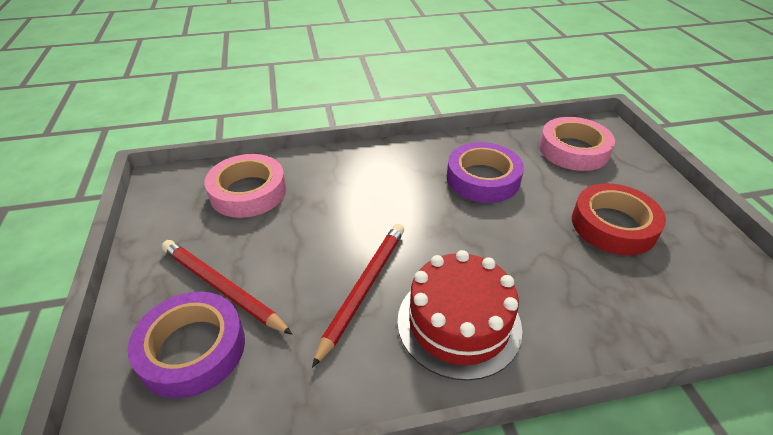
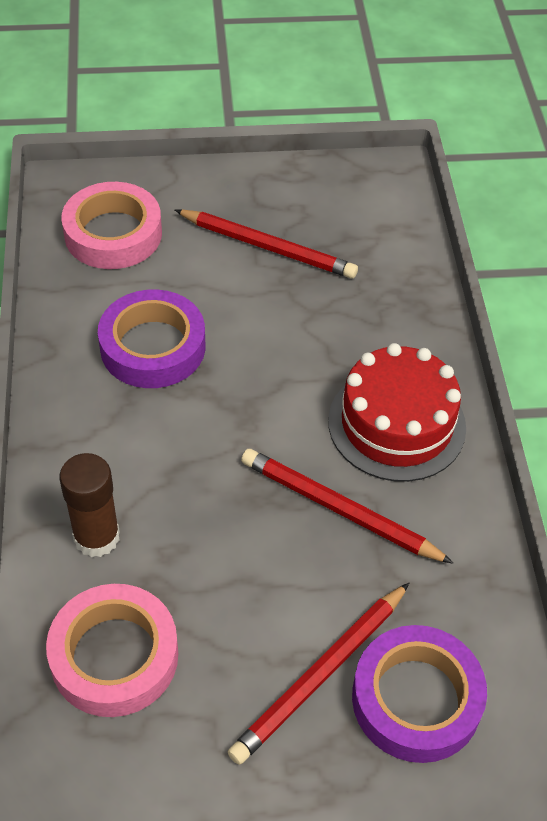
camera: 85 degrees left, 10 degrees up
red tape [572,183,666,255] -> red pencil [175,209,358,279]
none -> brown glue stick [60,453,120,557]

